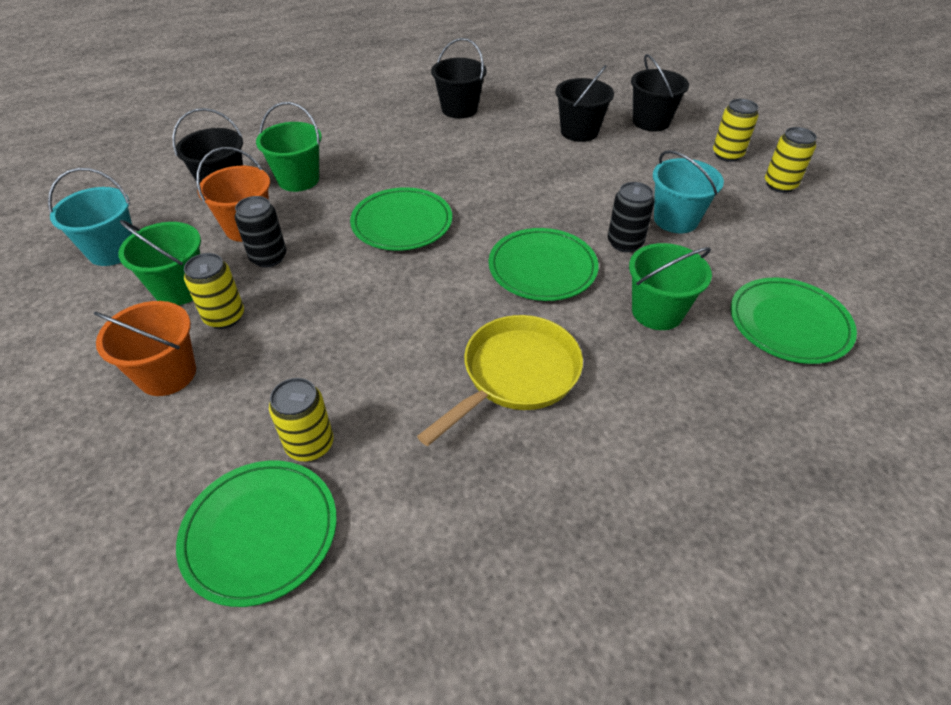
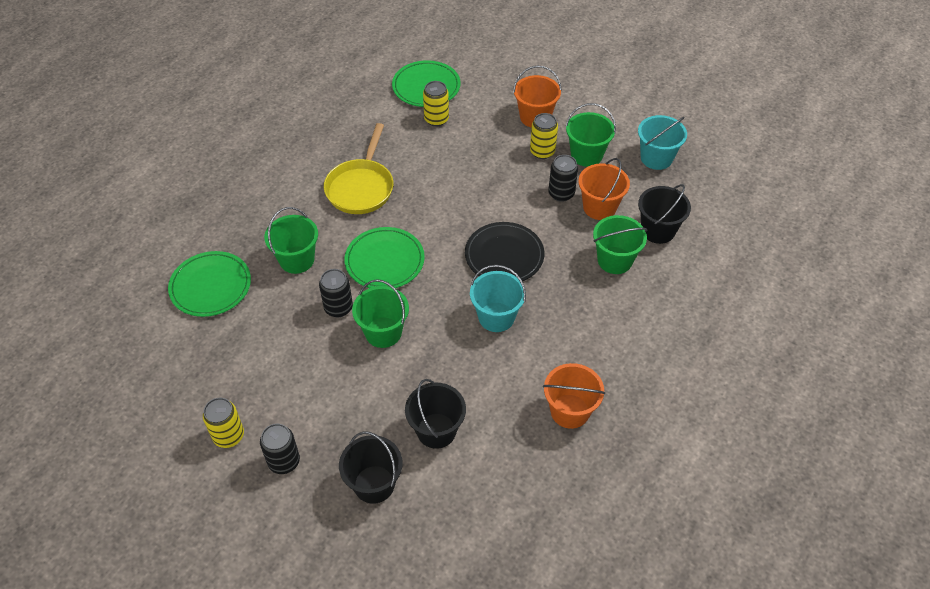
camera: 150 degrees right, 5 degrees up
green plate [350,187,452,251] -> black plate [465,222,544,281]
black bucket [431,38,487,119] -> orange bucket [543,363,605,429]
turquoise bucket [653,150,724,233] -> turquoise bucket moved to [470,265,526,332]
yellow can [713,99,759,162] -> black can [260,424,300,474]
none -> green bucket [352,279,409,348]

